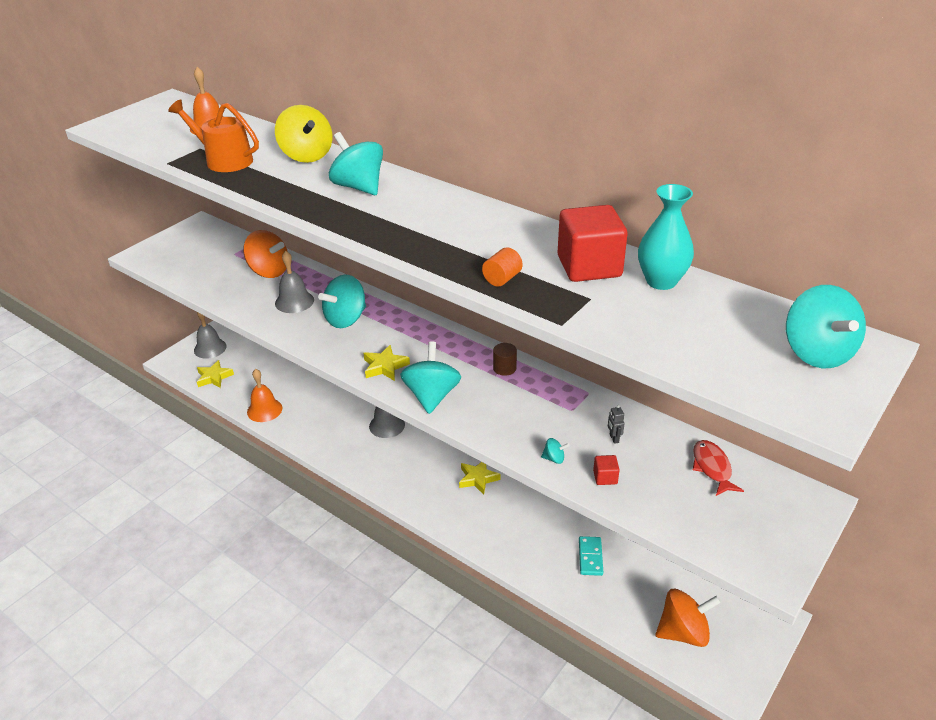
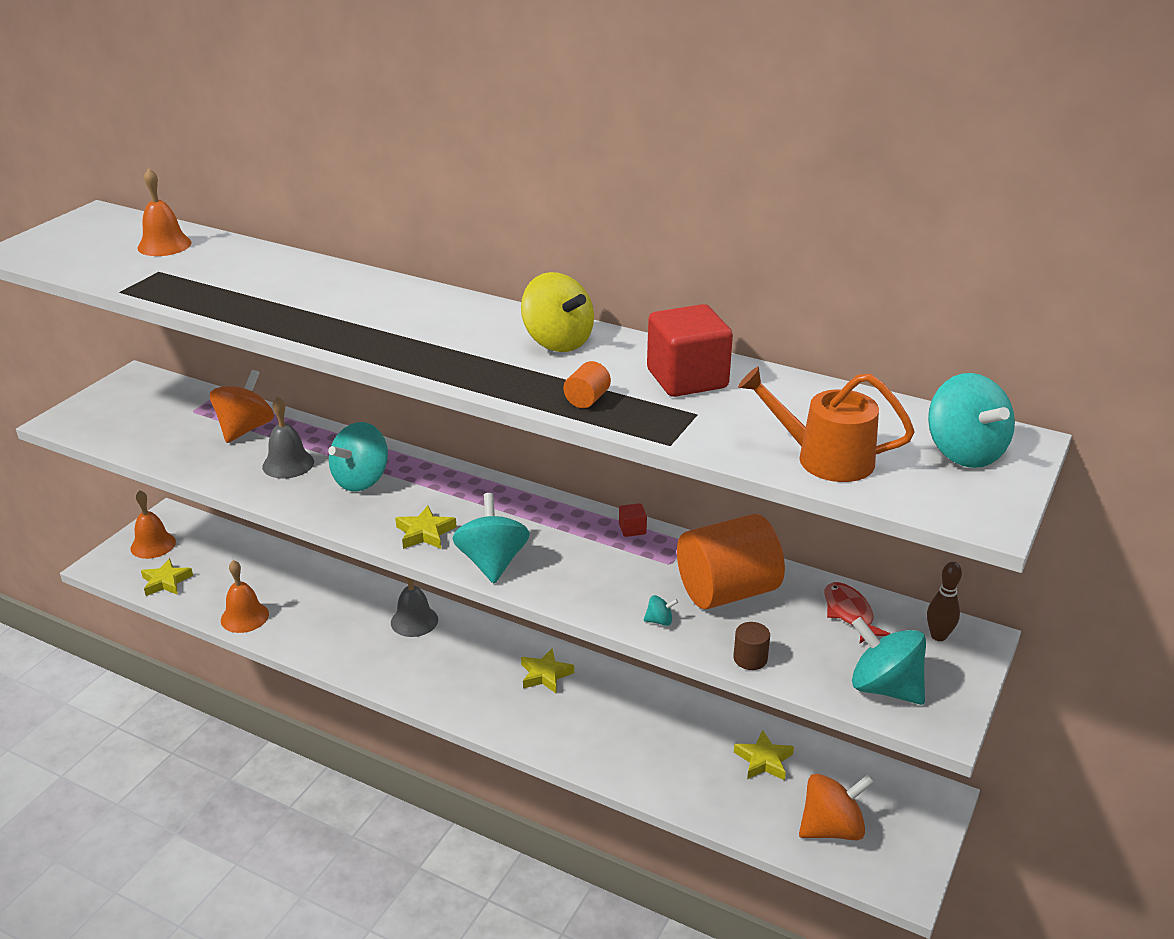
camera: 10 degrees left, 5 degrees down
orange watering can [168,99,259,172] -> orange watering can moved to [738,367,915,482]
grey bell [194,312,227,359] -> orange bell [130,490,176,559]
orange spinning top [243,230,288,278] -> orange spinning top turned 90 degrees counterclockwise [210,370,274,443]
yellow spinning top [275,105,332,163] -> yellow spinning top moved to [521,272,594,352]
turquoise spinning top [329,132,383,195] -> turquoise spinning top moved to [852,617,926,705]
brown cylinder [493,343,517,376] -> brown cylinder moved to [733,622,770,670]
turquoise domino [579,536,603,576] -> none
red cube [593,455,620,485] -> red cube moved to [619,503,647,537]
grey robot [608,405,624,444] -> orange cylinder [677,514,785,609]
turquoise vase [638,184,694,290] -> none
none -> yellow star [734,730,794,781]
none -> brown bowling pin [927,562,962,641]

